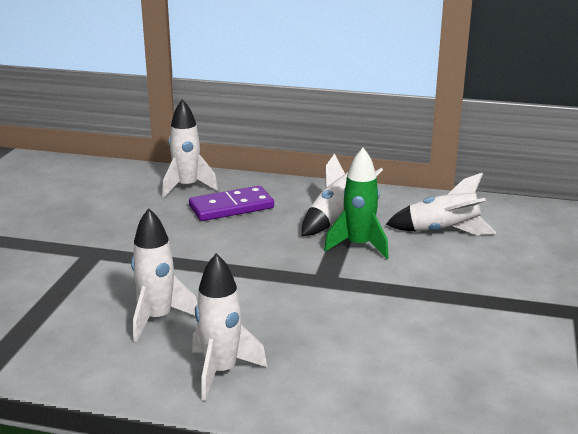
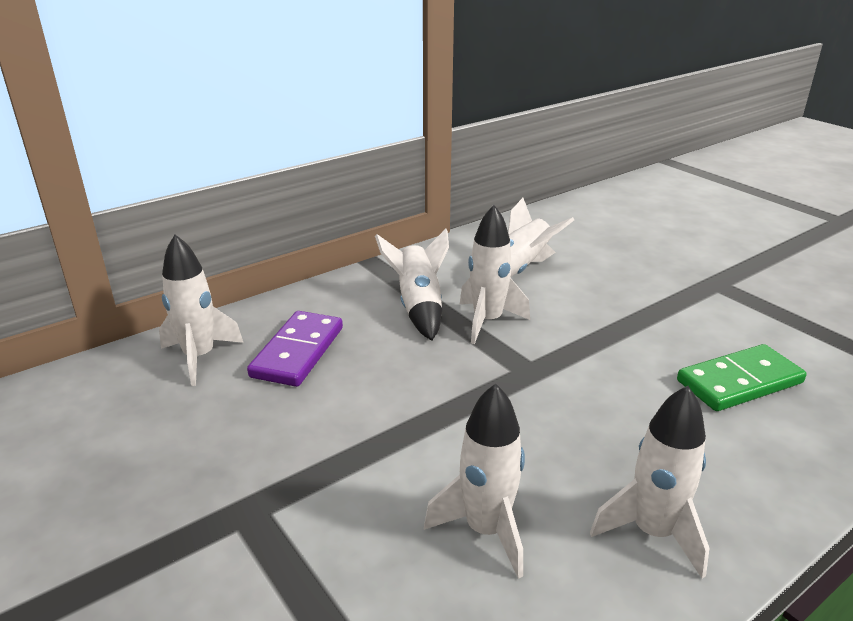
camera: 50 degrees left, 5 degrees up
green rocket [324,148,389,259] -> white rocket [460,205,530,344]
none -> green domino [677,344,807,411]

